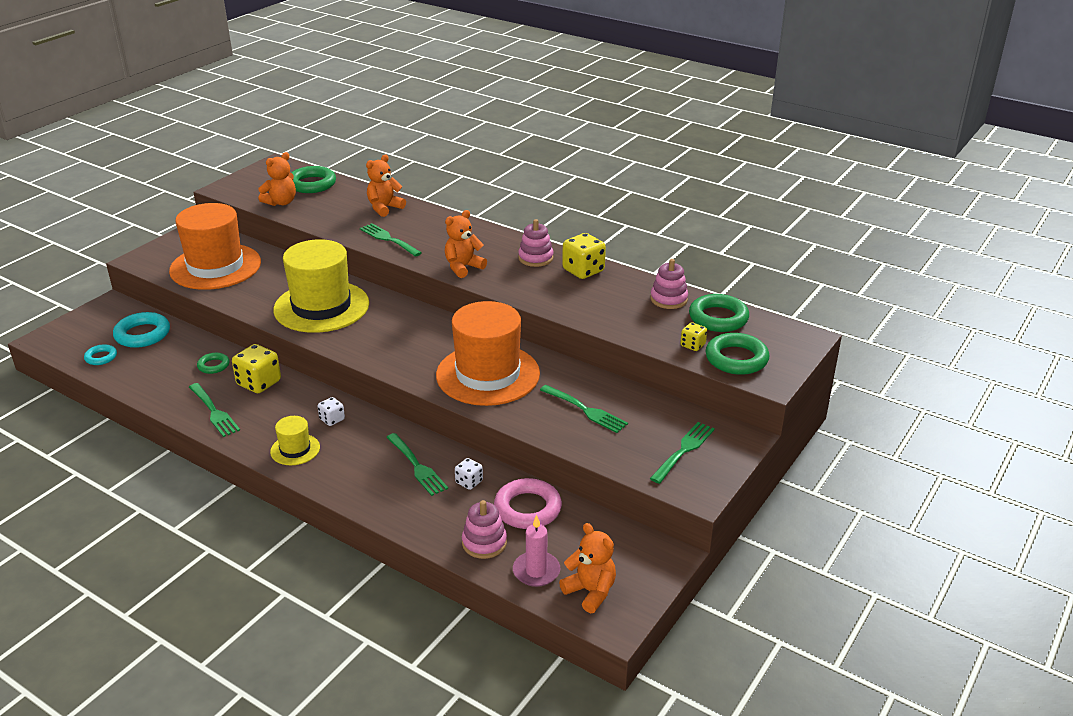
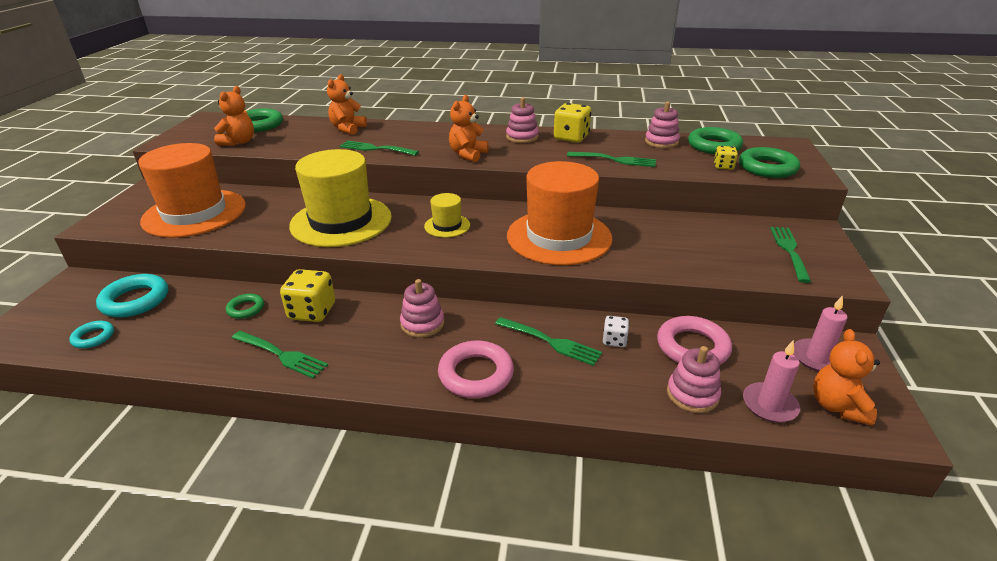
camera: 25 degrees left, 0 degrees up
yellow hat [270,416,320,465] -> yellow hat moved to [424,193,470,237]
white dice [318,397,345,426] -> pink stacking toy [400,279,444,338]
green fork [540,385,628,433] -> green fork moved to [567,152,656,167]
orange teddy bear [559,523,616,613] -> orange teddy bear turned 105 degrees counterclockwise [813,329,880,426]
none -> pink ring [438,341,514,398]
none -> pink candle [794,295,847,372]

